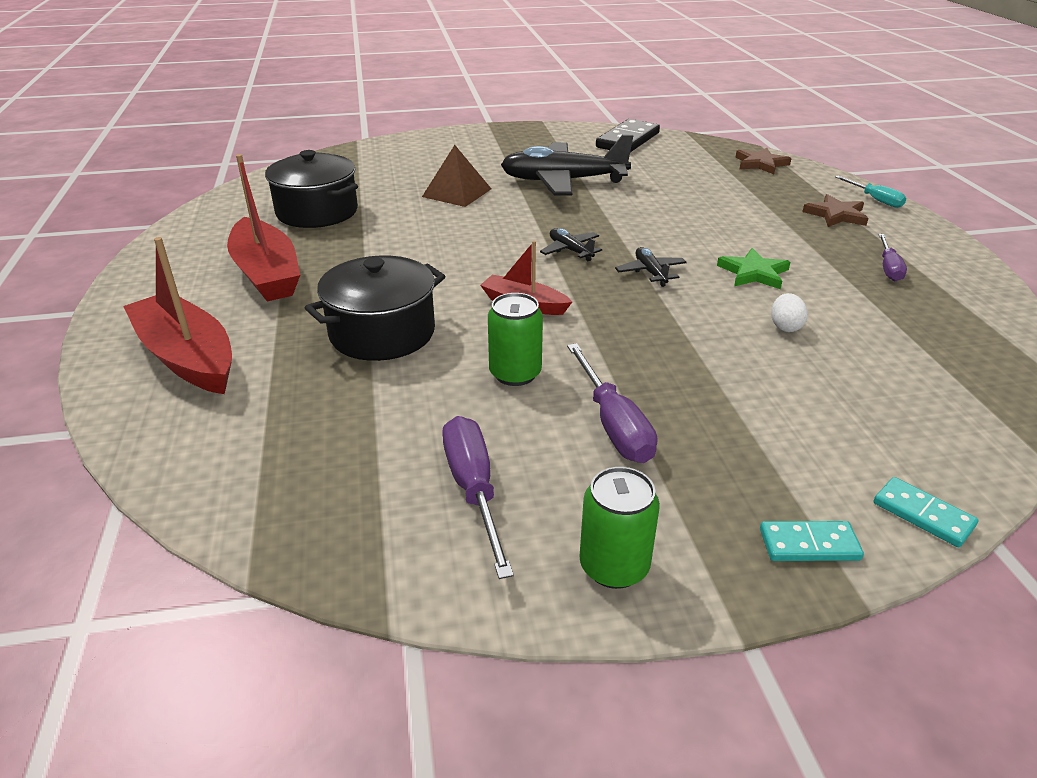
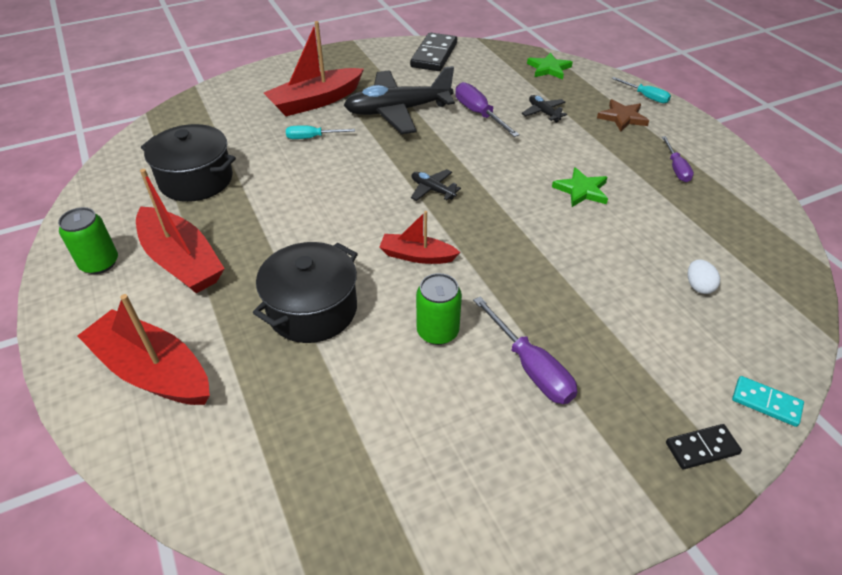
camera: 15 degrees left, 10 degrees up
brown pyramid [422,145,491,207] -> turquoise screwdriver [286,126,355,139]
purple screwdriver [442,416,514,579] -> purple screwdriver moved to [455,82,520,137]
green can [580,467,660,589] -> green can moved to [58,207,118,274]
black plane [615,247,687,287] -> black plane moved to [522,95,567,123]
brown star [736,148,792,174] -> green star [527,52,573,79]
turquoise domino [760,521,864,561] -> black domino [666,424,742,470]
white egg [771,293,808,332] -> white egg moved to [688,259,720,294]
none -> red boat [264,21,364,116]

